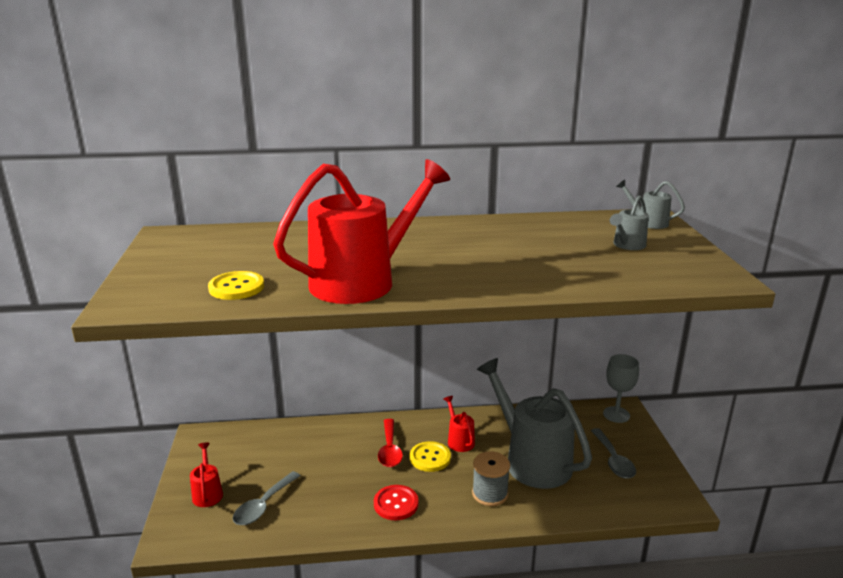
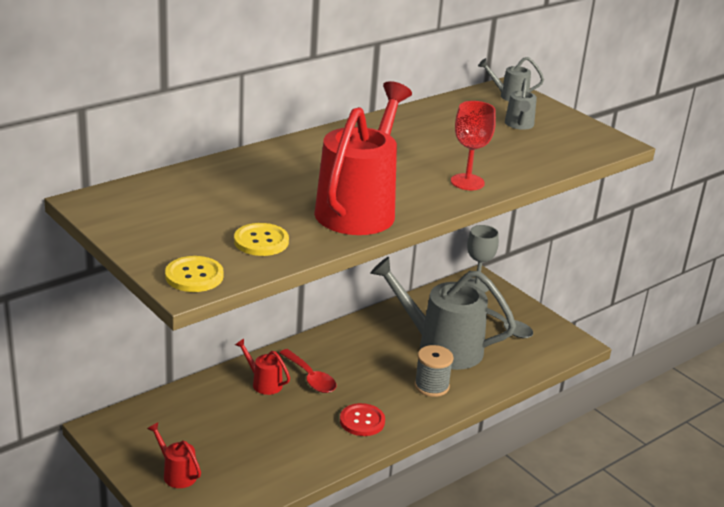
camera: 35 degrees left, 5 degrees up
grey spoon [233,471,301,525] -> none
yellow button [410,441,451,472] -> yellow button moved to [165,256,224,292]
red watering can [444,396,475,452] -> red watering can moved to [235,339,290,395]
none -> red goblet [451,101,496,190]

